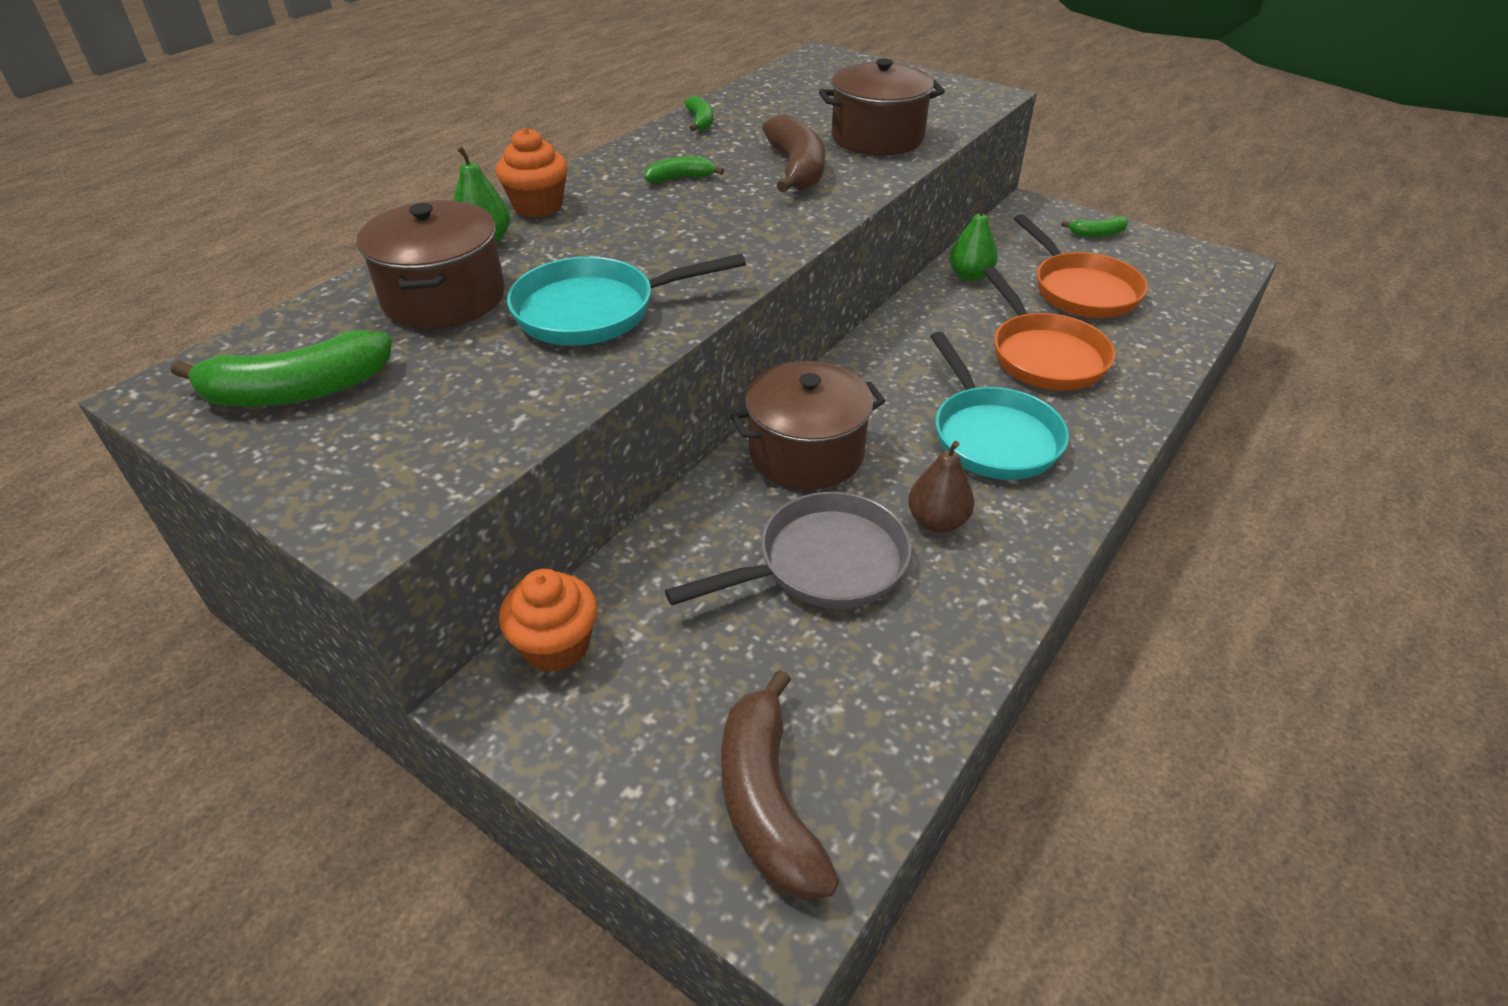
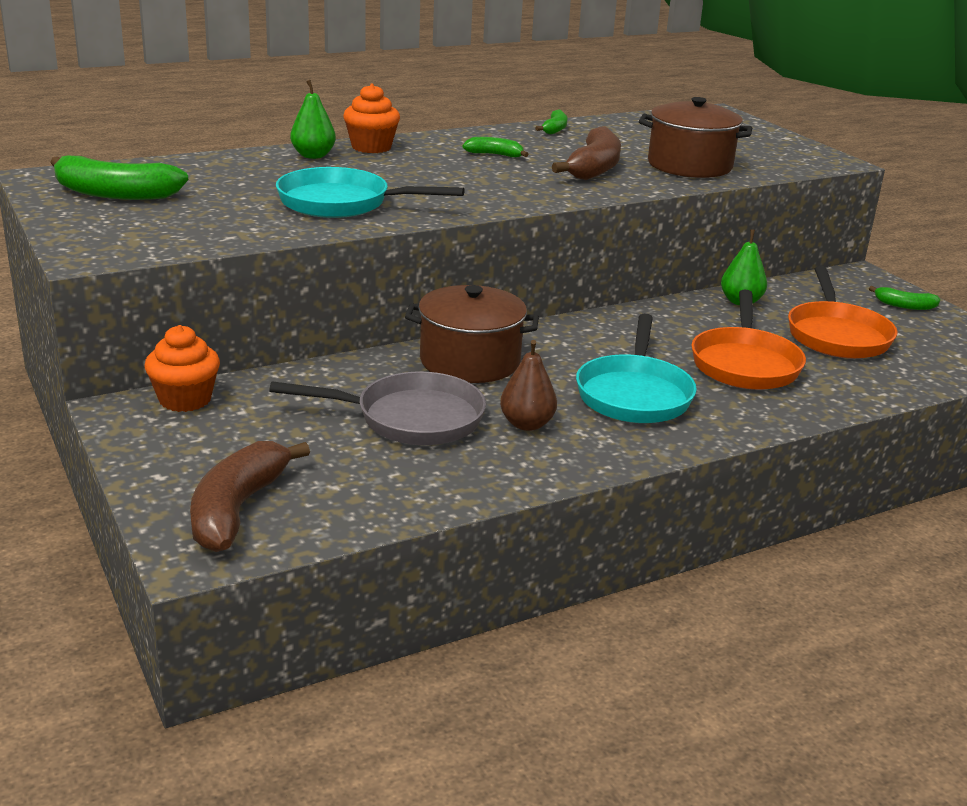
camera: 25 degrees right, 15 degrees down
brown pot [357,200,505,329] -> none

